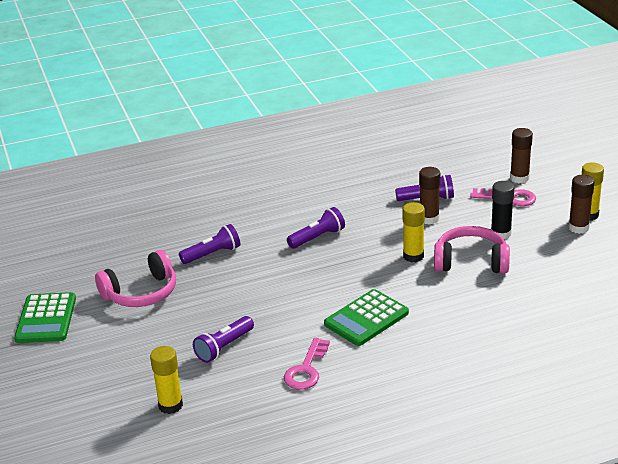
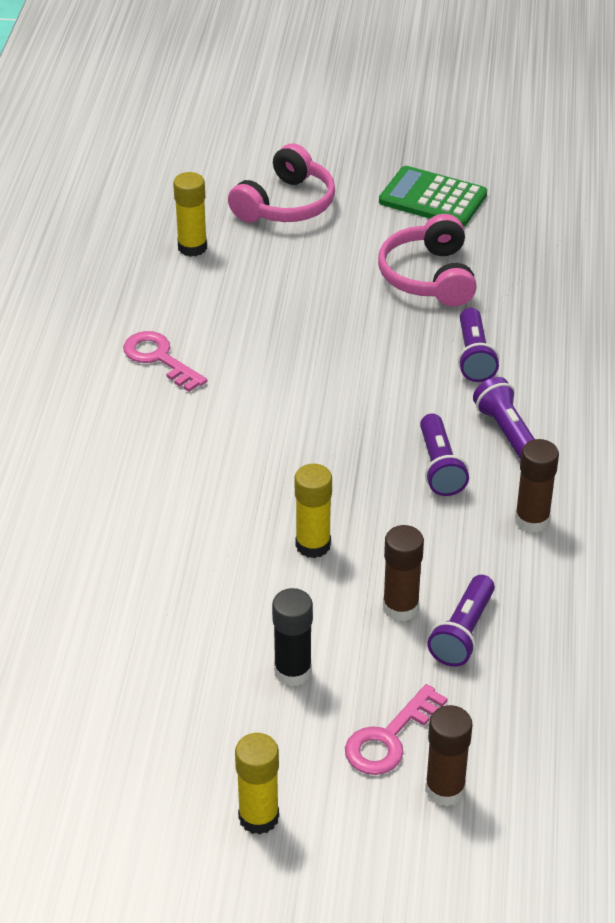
camera: 115 degrees right, 10 degrees up
purple flashlight [193,316,254,363] -> purple flashlight moved to [473,377,534,459]
green calculator [324,289,409,346] -> none
pink headphones [434,226,510,274] -> pink headphones moved to [228,143,335,222]
brown glue stick [568,175,594,234] -> brown glue stick moved to [515,439,559,533]

